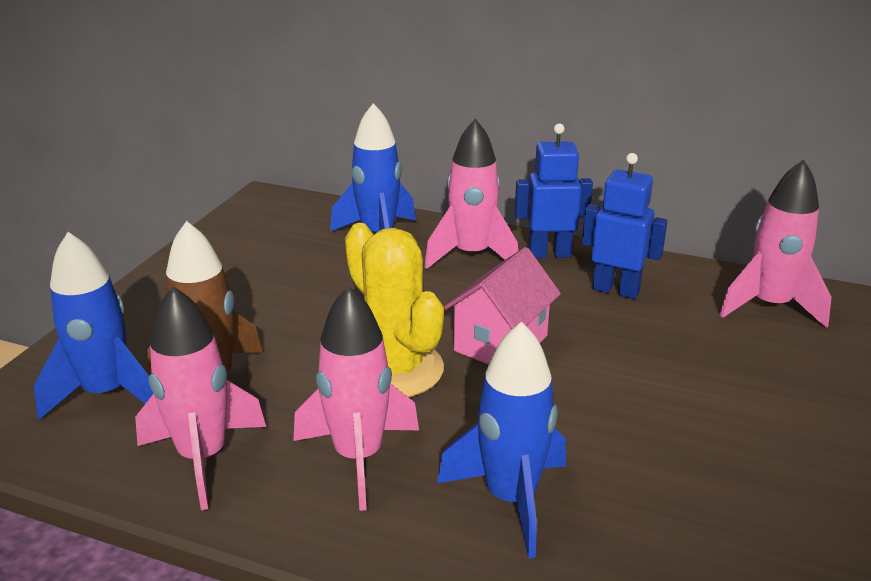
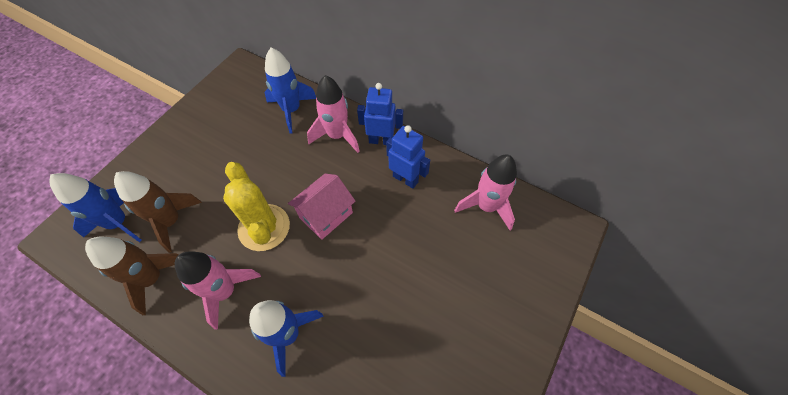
camera: 10 degrees right, 30 degrees up
pink rocket [135,286,266,510] -> brown rocket [85,237,178,315]

